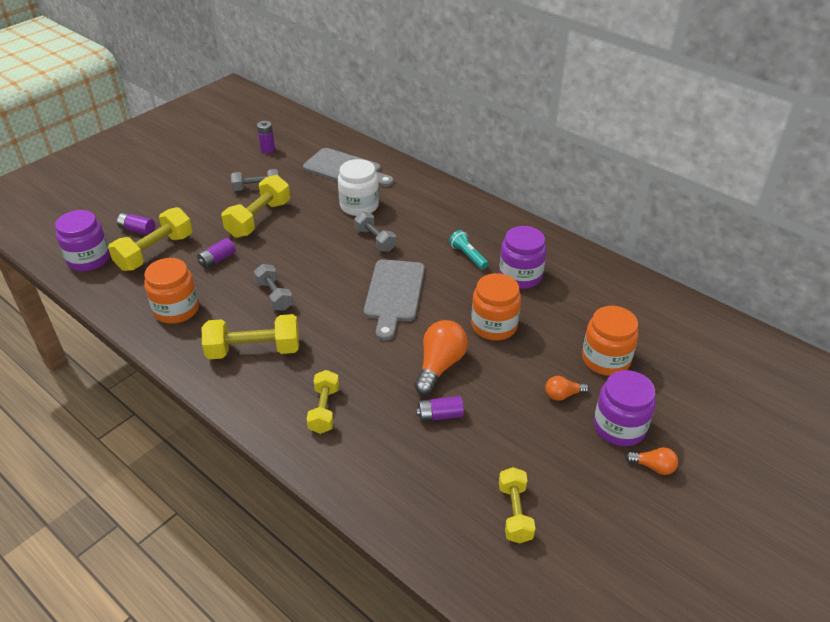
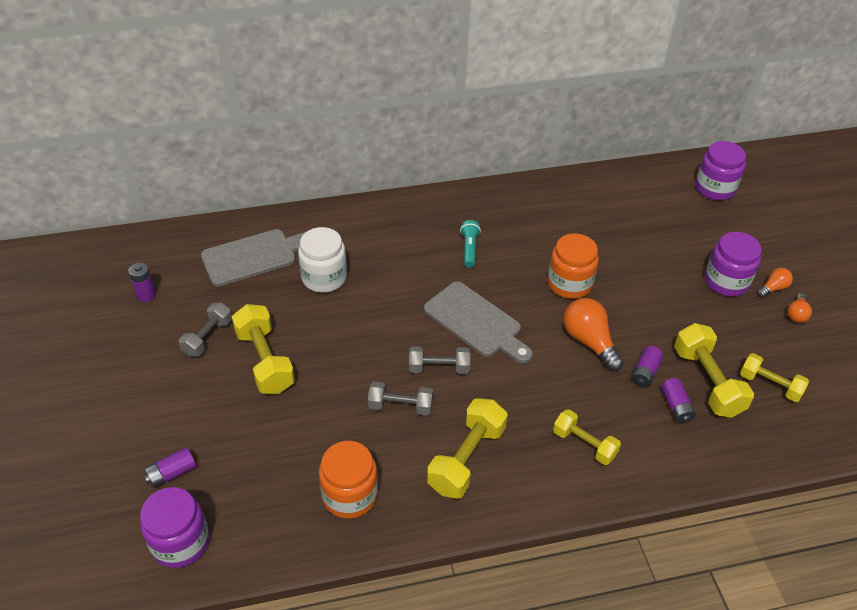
camera: 55 degrees left, 5 degrees up
yellow dumbbell [108,207,193,271] -> yellow dumbbell moved to [674,323,754,418]
purple battery [197,238,236,269] -> purple battery moved to [661,378,696,424]
grey dumbbell [354,212,396,252] -> grey dumbbell moved to [409,347,470,374]
turquoise flashlight [449,230,489,270] -> turquoise flashlight turned 90 degrees clockwise [460,220,481,268]
purple jar [499,226,547,289] -> purple jar moved to [695,141,746,200]
orange light bulb [545,376,589,401] -> orange light bulb moved to [787,293,812,323]
orange jar [582,306,639,376] -> none

